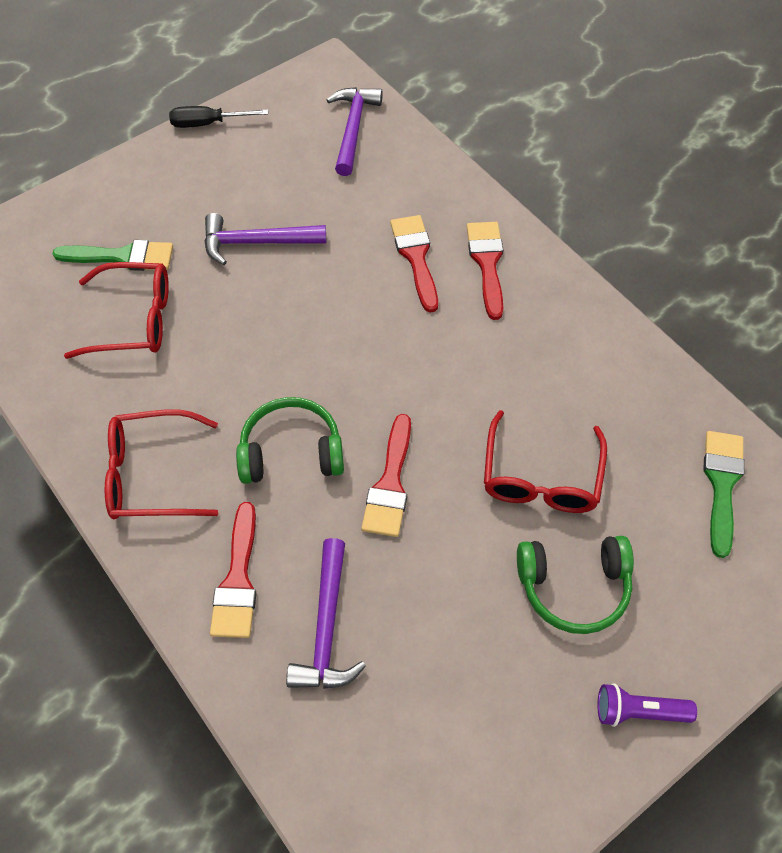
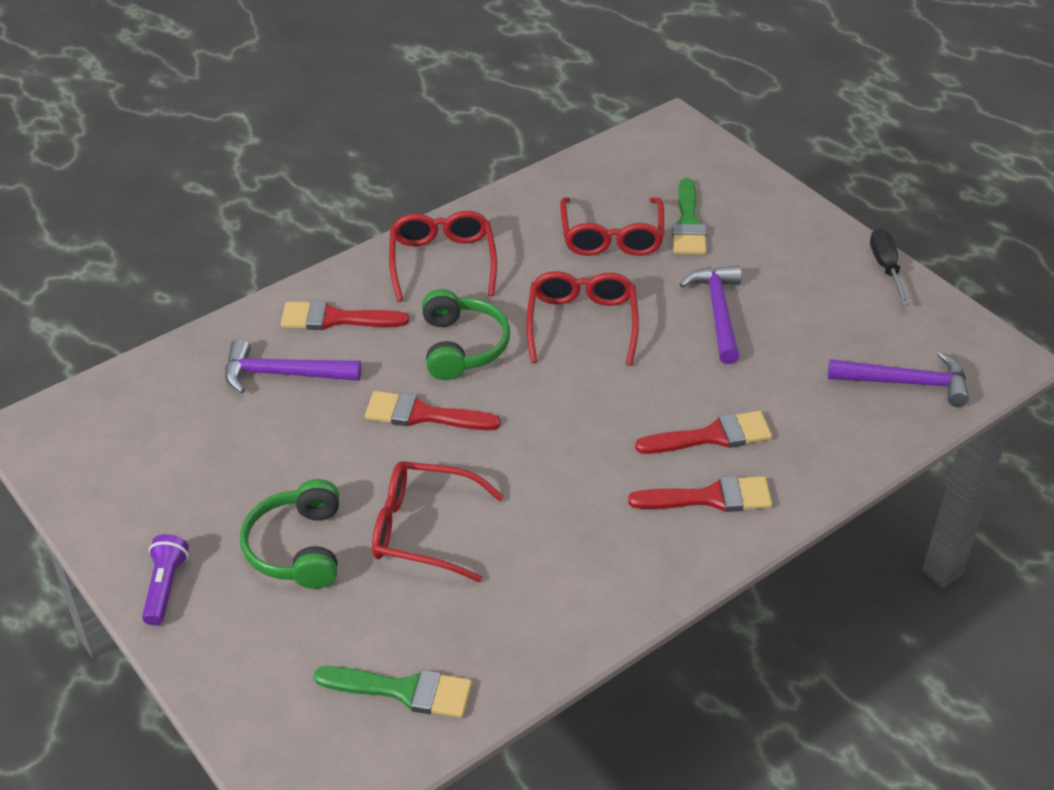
camera: 90 degrees right, 15 degrees down
none -> red glasses [526,271,639,366]

